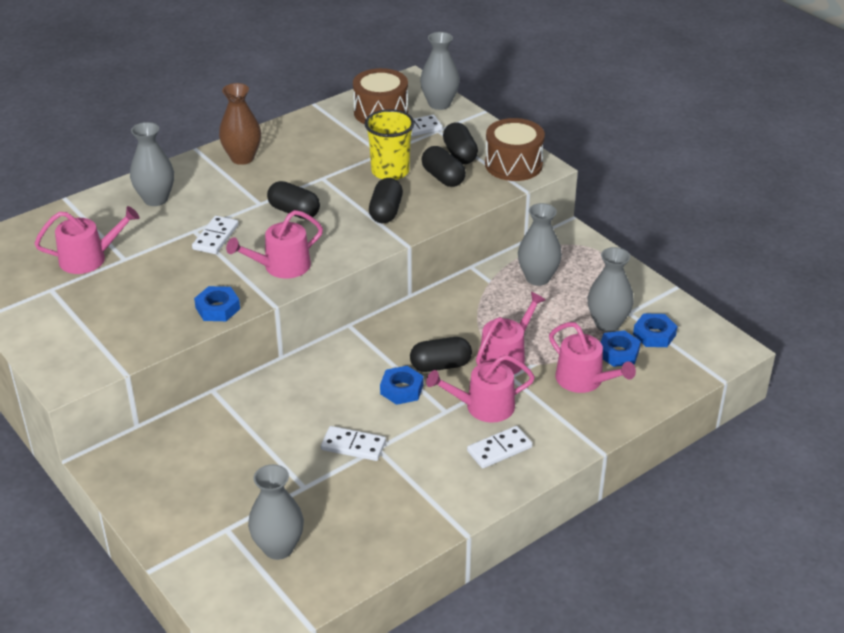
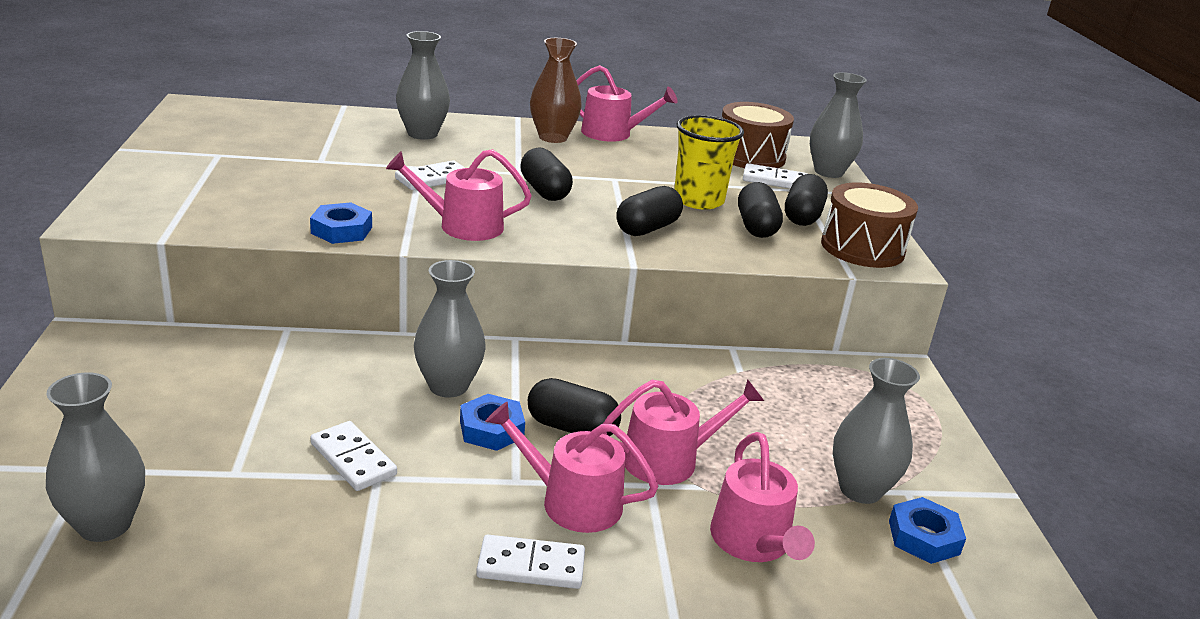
camera: 30 degrees right, 10 degrees down
pink watering can [34,206,140,274] -> pink watering can moved to [576,65,678,142]
grey vase [518,203,562,286] -> grey vase moved to [414,260,486,397]
blue nut [601,330,641,367] -> none

